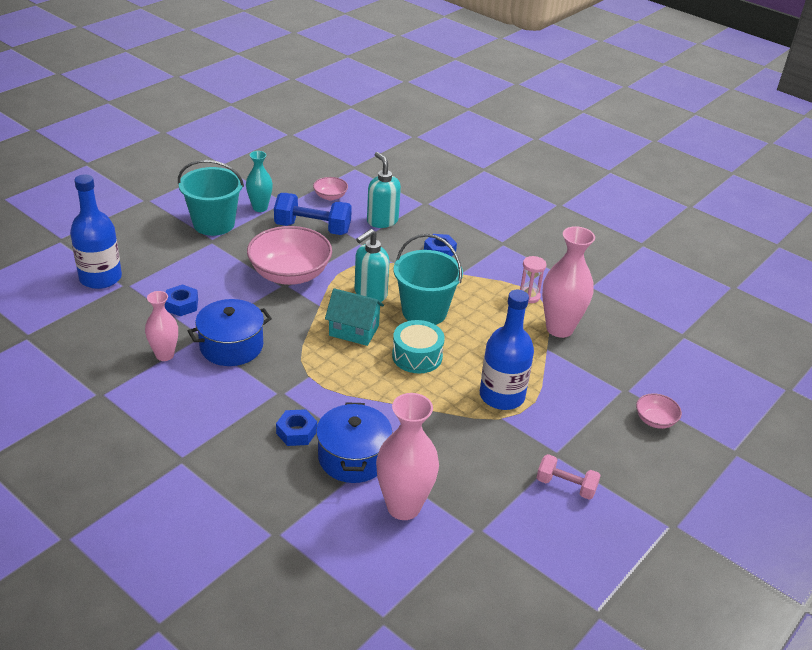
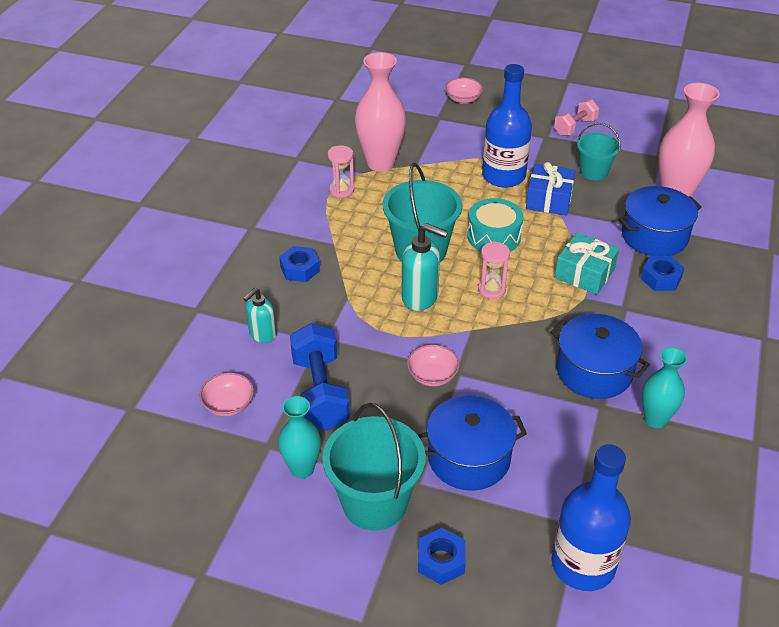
camera: 110 degrees left, 5 degrees up
pink vase [145,291,178,361] -> turquoise vase [642,347,687,428]
blue nut [165,284,198,316] -> blue nut moved to [418,528,466,585]
pink bowl [247,226,332,285] -> pink bowl [407,345,460,387], size x0.46
turquoise house [325,288,384,346] -> pink hourglass [478,241,510,299]
turquoise soap dispenser [367,152,401,228] -> turquoise soap dispenser [243,288,277,343], size x0.65
pink dumbbell [537,454,601,500] -> pink dumbbell turned 45 degrees clockwise [554,99,599,136]
none -> blue pot [418,395,527,491]
none -> blue gift [526,162,576,216]
none -> turquoise gift [555,233,619,295]
none -> turquoise bucket [577,123,621,180]

